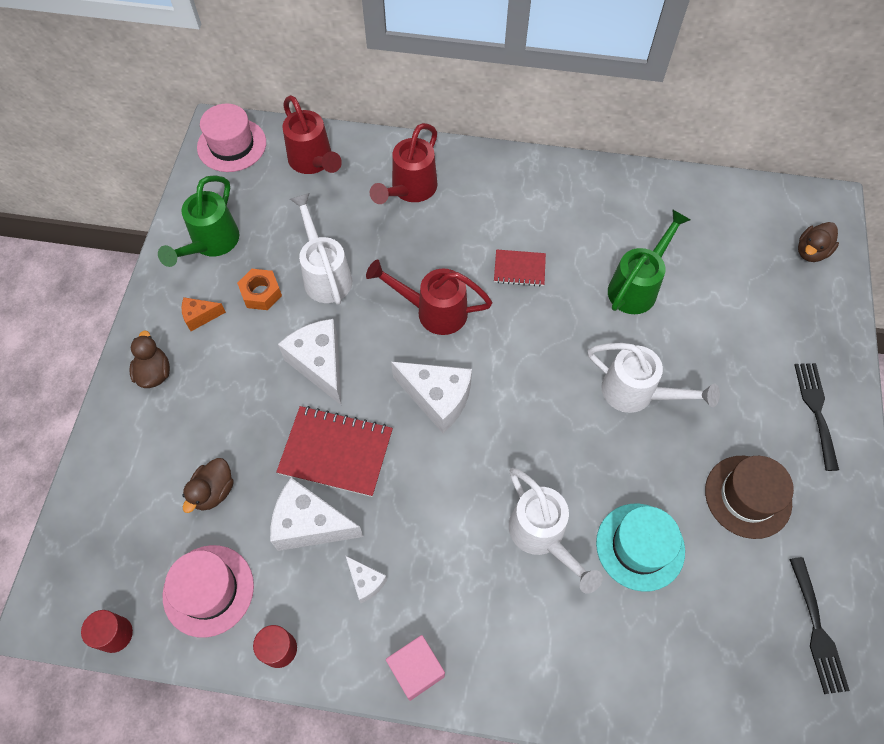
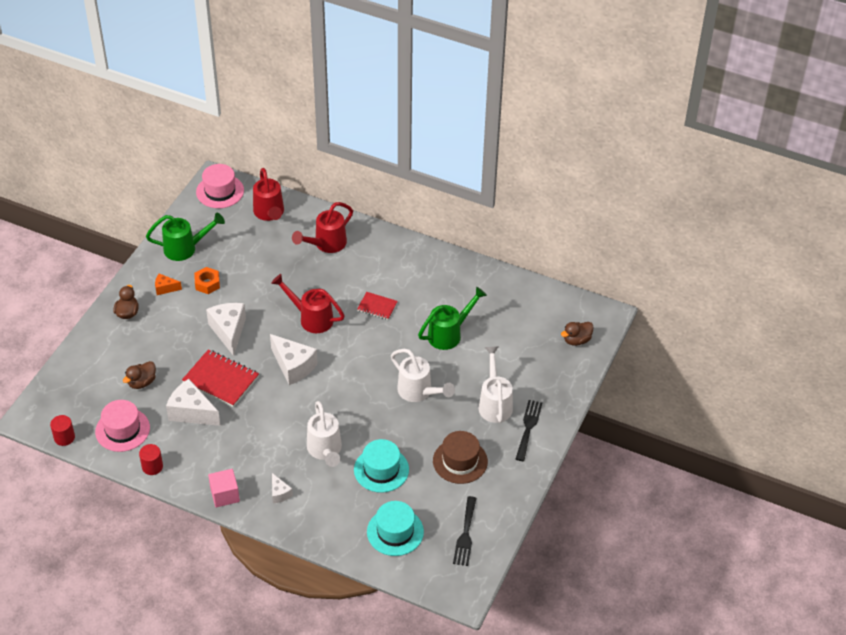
camera: 15 degrees right, 15 degrees down
green watering can [158,175,239,267] -> green watering can turned 135 degrees counterclockwise [146,213,225,261]
white watering can [290,193,352,305] -> white watering can moved to [479,346,513,423]
white cheese [346,556,387,603] -> white cheese moved to [272,473,293,503]
none -> turquoise hat [367,501,424,556]

